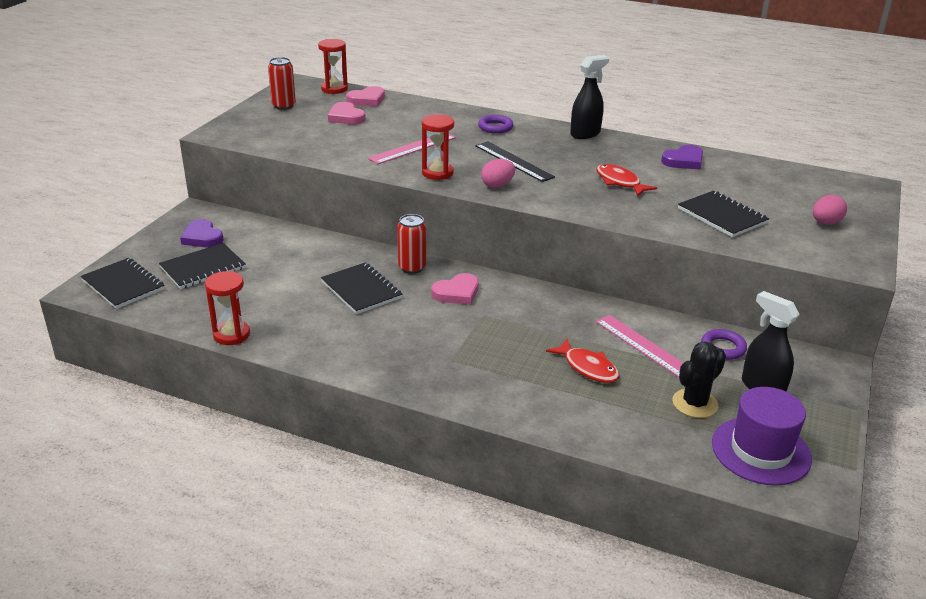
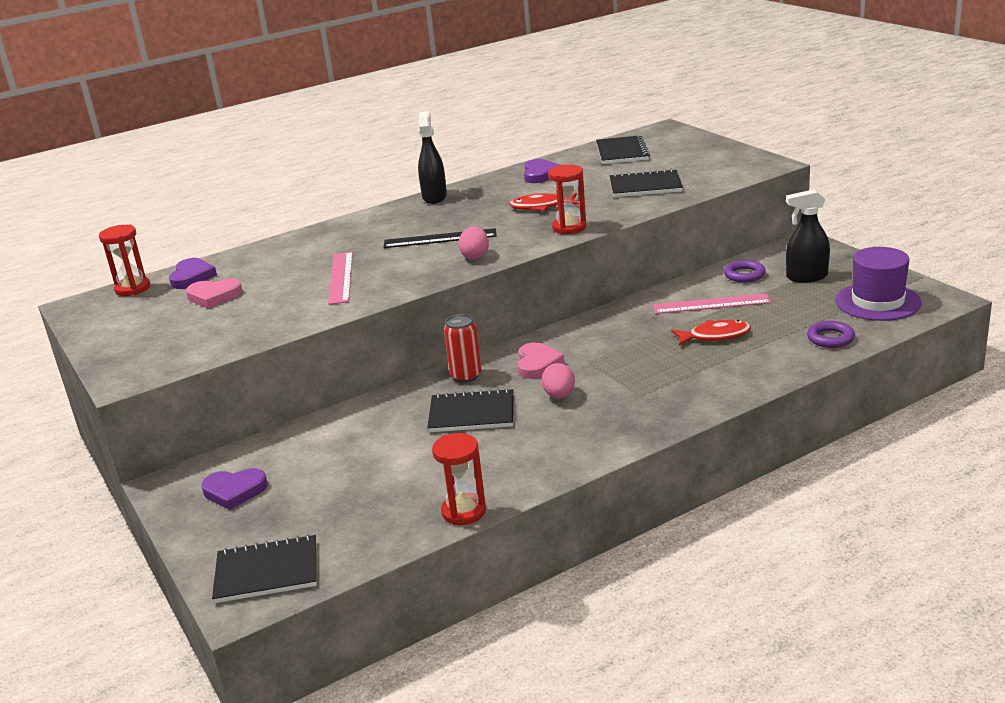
camera: 50 degrees left, 5 degrees down
black notebook [159,243,246,289] -> black notebook moved to [596,135,650,164]
red can [268,57,296,110] -> none
pink heart [346,86,385,107] -> purple heart [169,258,217,289]
red hourglass [422,114,454,180] -> red hourglass moved to [548,164,586,235]
purple ring [478,115,514,134] -> purple ring moved to [807,321,855,348]
black cactus [673,341,726,418] -> none
pink egg [813,195,847,225] -> pink egg moved to [542,363,575,398]

